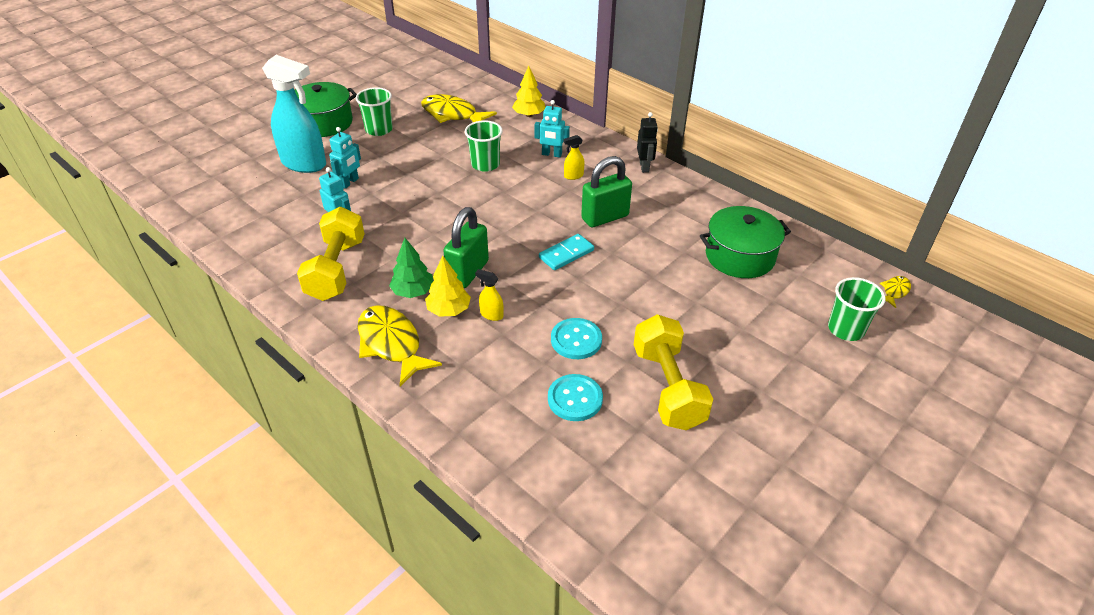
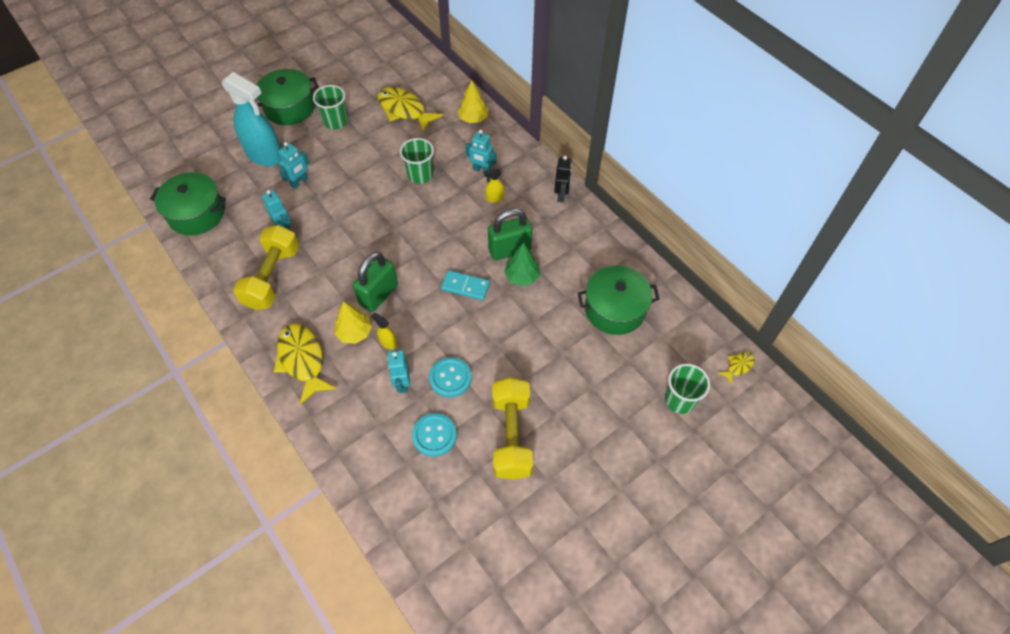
camera: 10 degrees right, 15 degrees up
green tree [389,238,433,298] -> green tree moved to [504,243,540,286]
turquoise domino [539,234,594,270] -> turquoise domino turned 45 degrees clockwise [441,270,490,300]
none -> green pot [150,172,226,235]
none -> turquoise robot [387,350,410,393]

